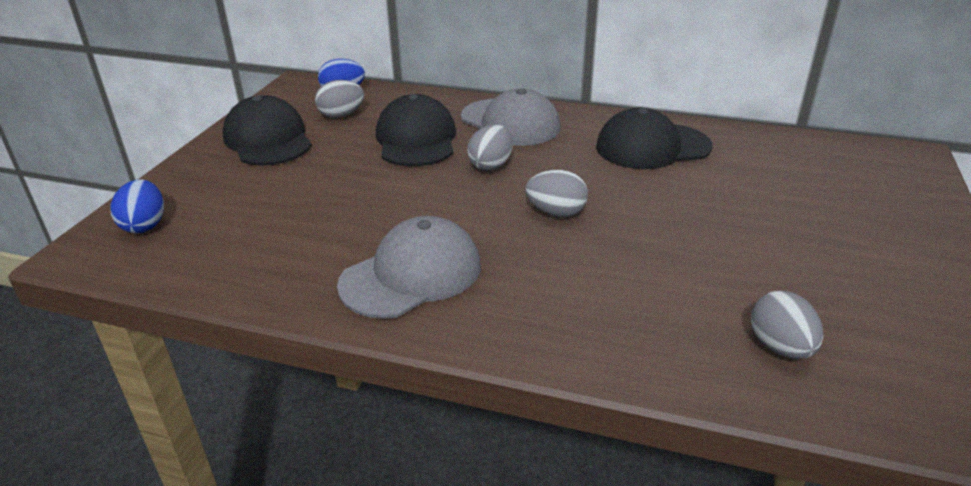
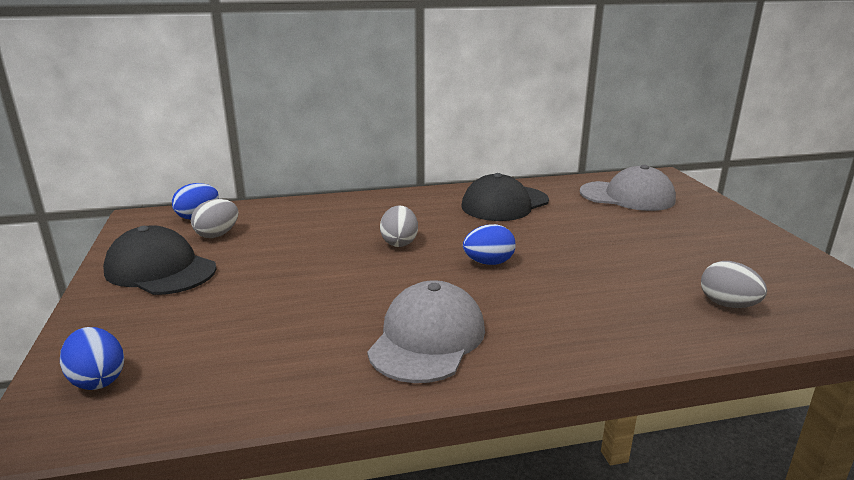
camera: 30 degrees left, 10 degrees down
black cap [376,94,456,166] -> none
grey cap [461,88,560,146] -> grey cap moved to [580,165,676,211]
grey egg [526,170,588,217] -> blue egg [463,224,516,265]

